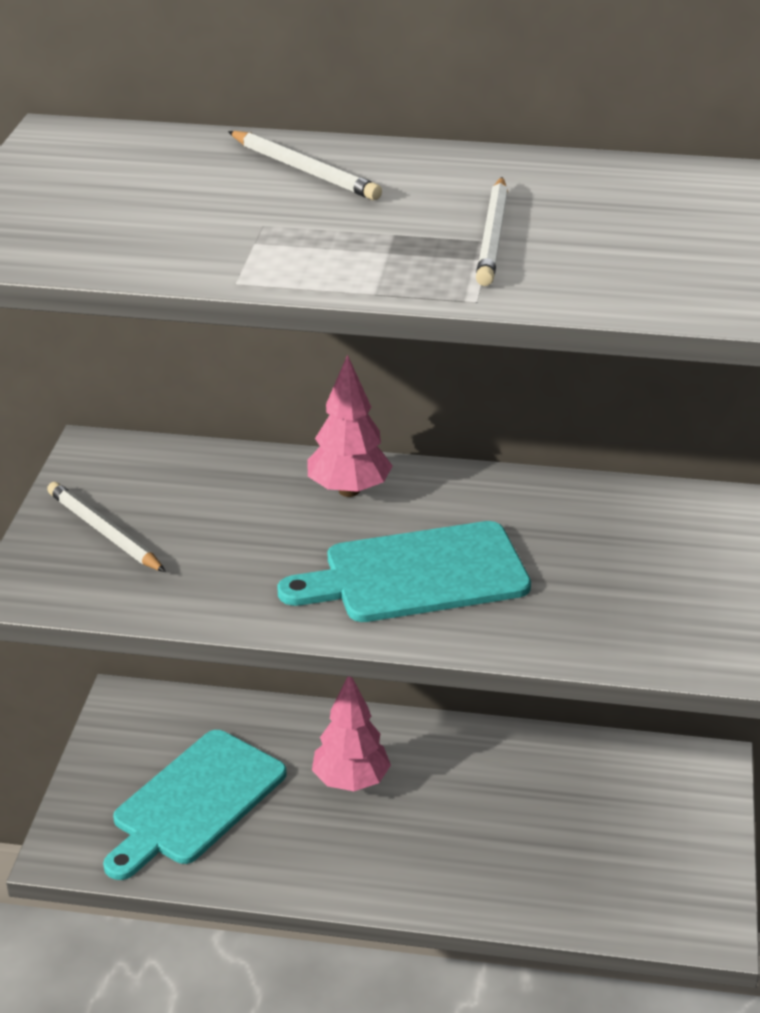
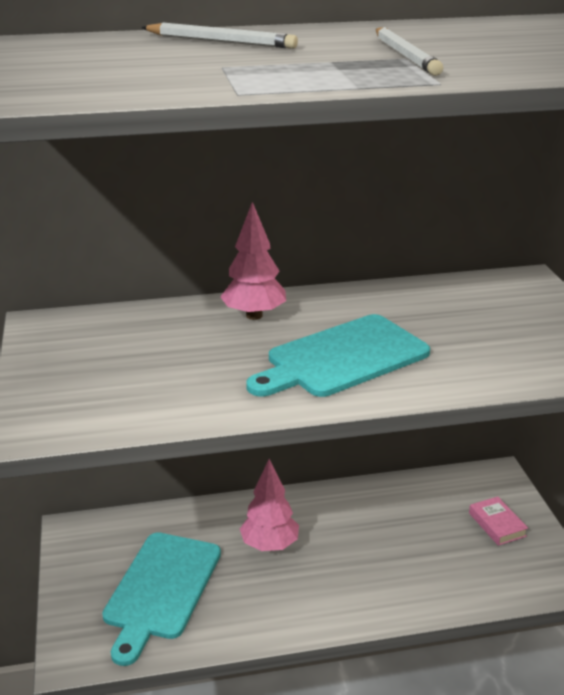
camera: 20 degrees left, 5 degrees down
white pencil [47,482,166,572] -> none
none -> pink book [469,497,528,546]

